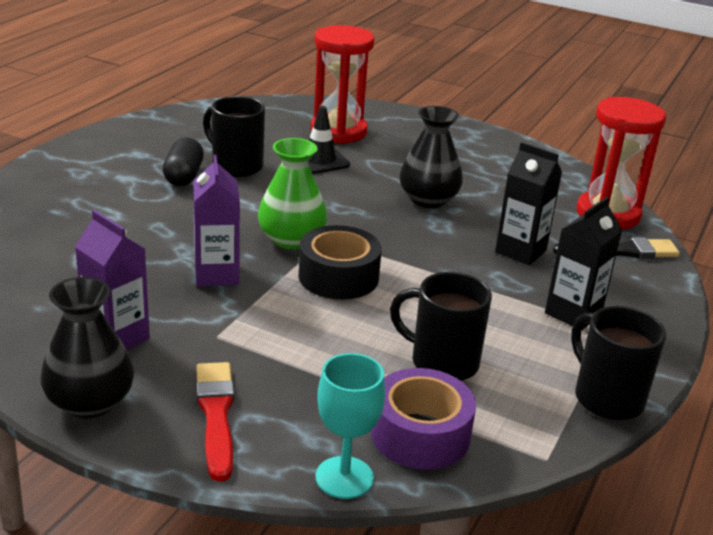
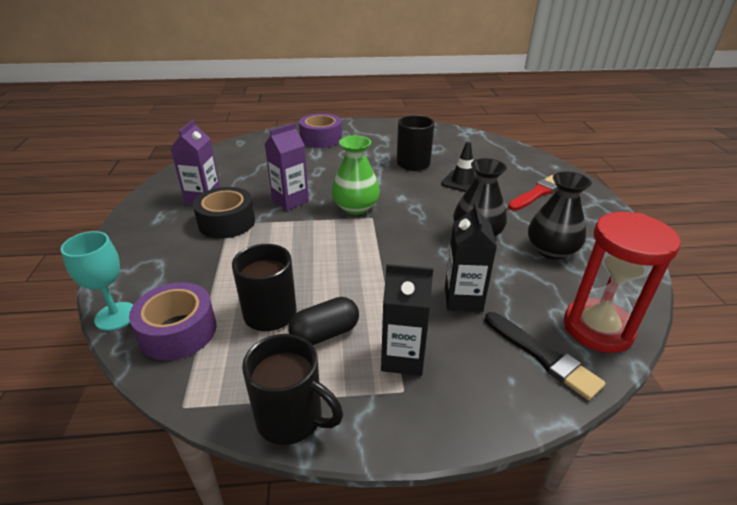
camera: 60 degrees right, 5 degrees up
black vase [40,277,134,419] -> black vase moved to [528,172,592,260]
black capsule [163,137,204,186] -> black capsule moved to [288,297,359,345]
red brush [196,362,234,481] -> red brush moved to [508,175,558,211]
black tape [299,225,382,300] -> black tape moved to [193,187,255,239]
red hourglass [311,25,374,144] -> none
black mug [571,306,666,420] -> black mug turned 90 degrees clockwise [242,334,343,445]
none -> purple tape [299,113,342,148]

